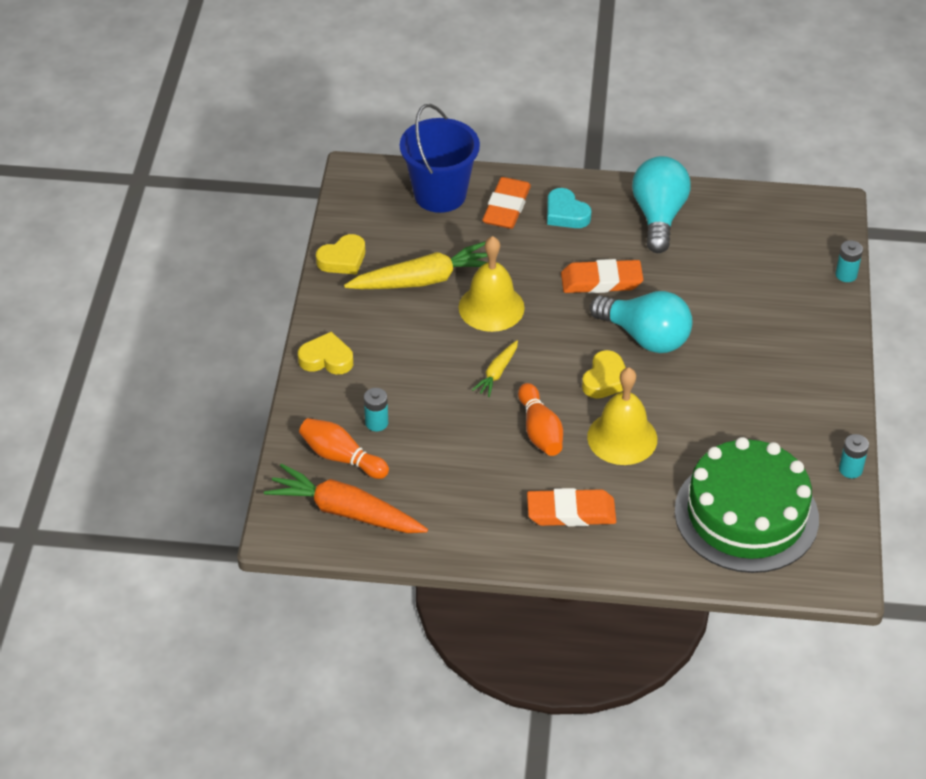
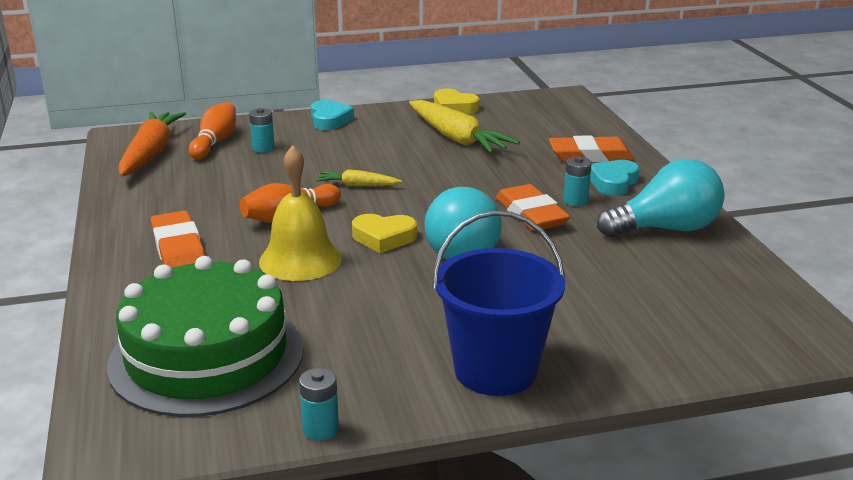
camera: 70 degrees right, 20 degrees down
yellow heart [298,332,353,375] -> turquoise heart [311,100,354,130]
blue bucket [400,104,480,213] -> blue bucket moved to [433,211,565,396]
yellow bell [459,236,525,332] -> none
turquoise battery [835,240,863,282] -> turquoise battery moved to [563,156,592,206]

